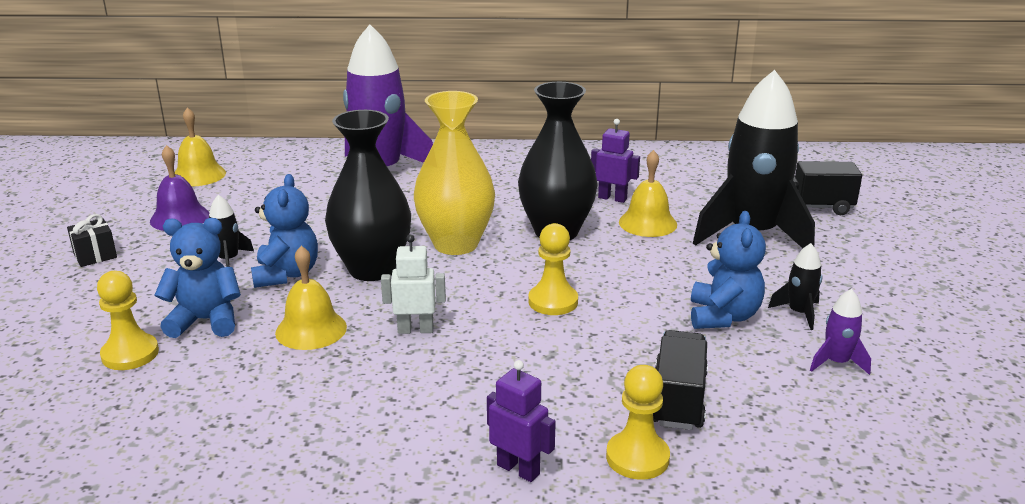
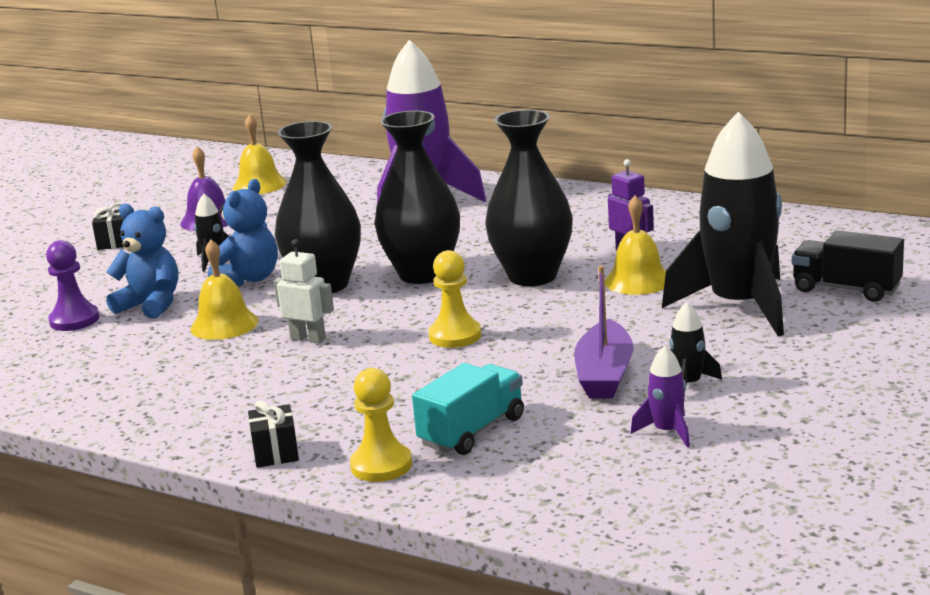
camera: 30 degrees right, 5 degrees down
yellow pawn [97,271,159,370] -> purple pawn [46,240,99,331]
yellow vase [414,91,495,255] -> black vase [375,111,460,284]
purple robot [487,360,556,482] -> black gift [248,401,299,468]
black truck [653,330,708,430] -> turquoise truck [412,363,524,455]
blue teddy bear [691,211,766,329] -> purple boat [574,266,633,398]

